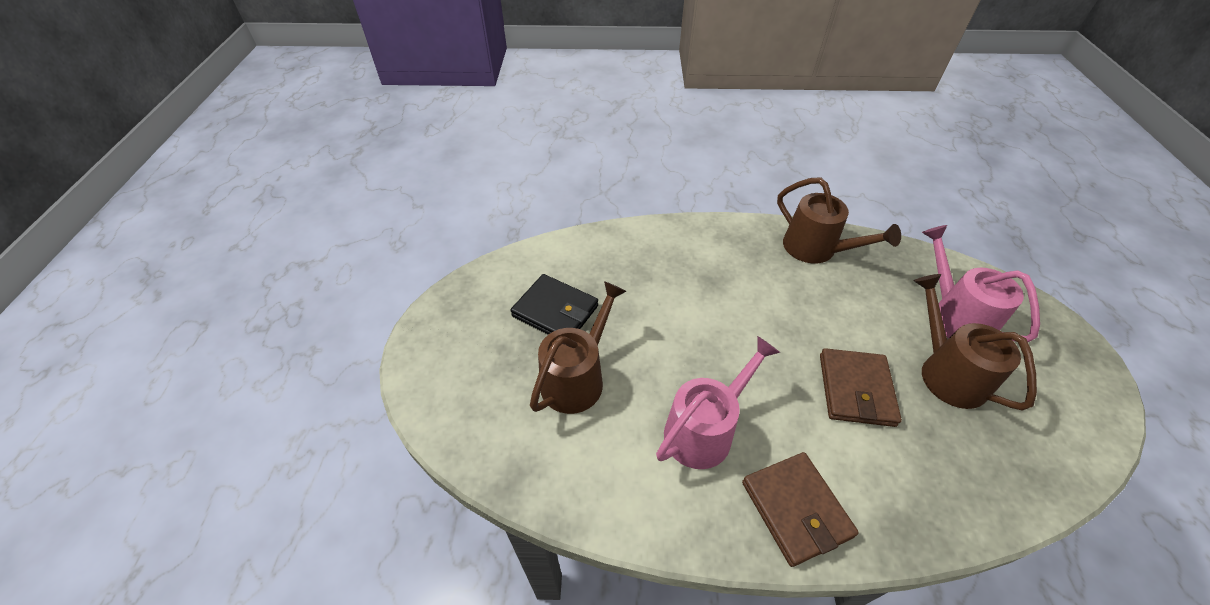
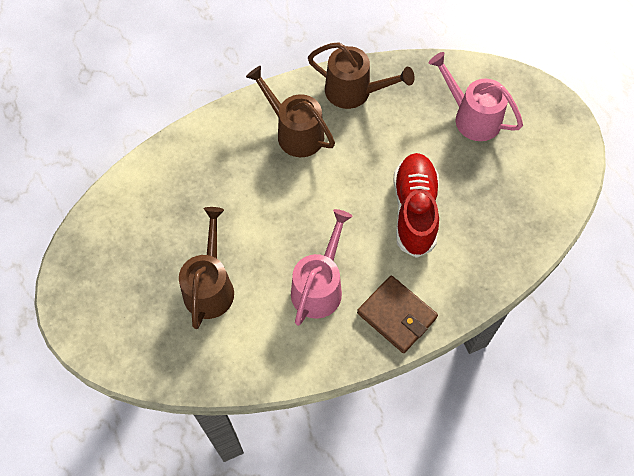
camera: 25 degrees left, 15 degrees up
black wallet [511,274,598,334] -> none
brown wallet [820,348,902,427] -> red shoe [393,153,439,258]
brown watering can [914,274,1037,411] -> brown watering can moved to [246,66,335,157]

